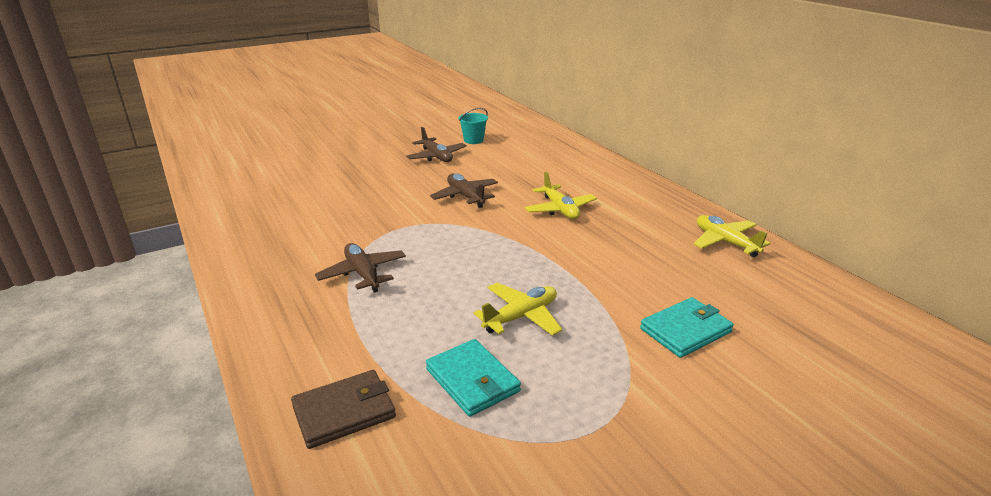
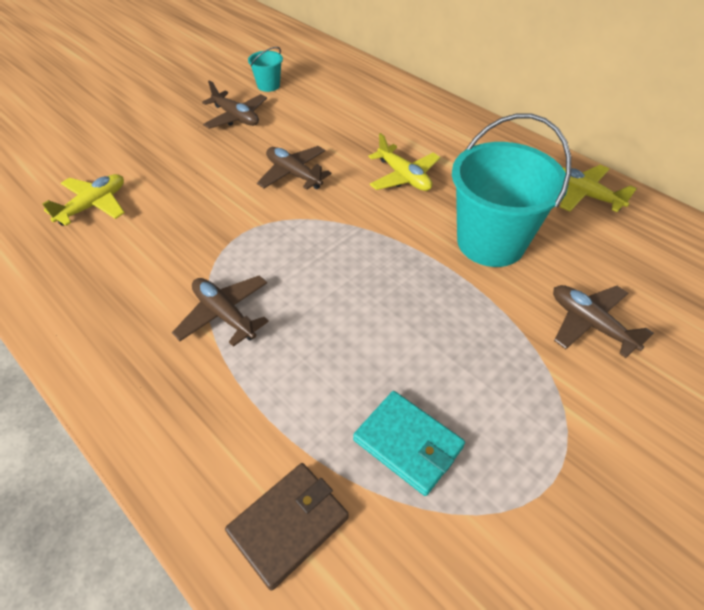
camera: 15 degrees left, 20 degrees up
yellow plane [474,283,562,336] -> yellow plane moved to [42,174,125,226]
turquoise wallet [640,297,734,358] -> brown plane [553,285,654,358]
none -> turquoise bucket [452,114,571,267]

